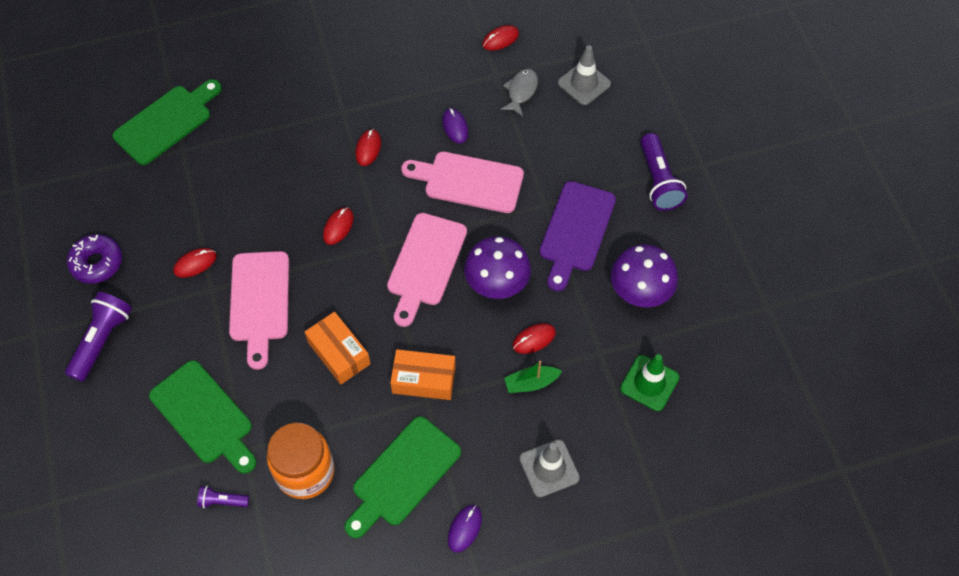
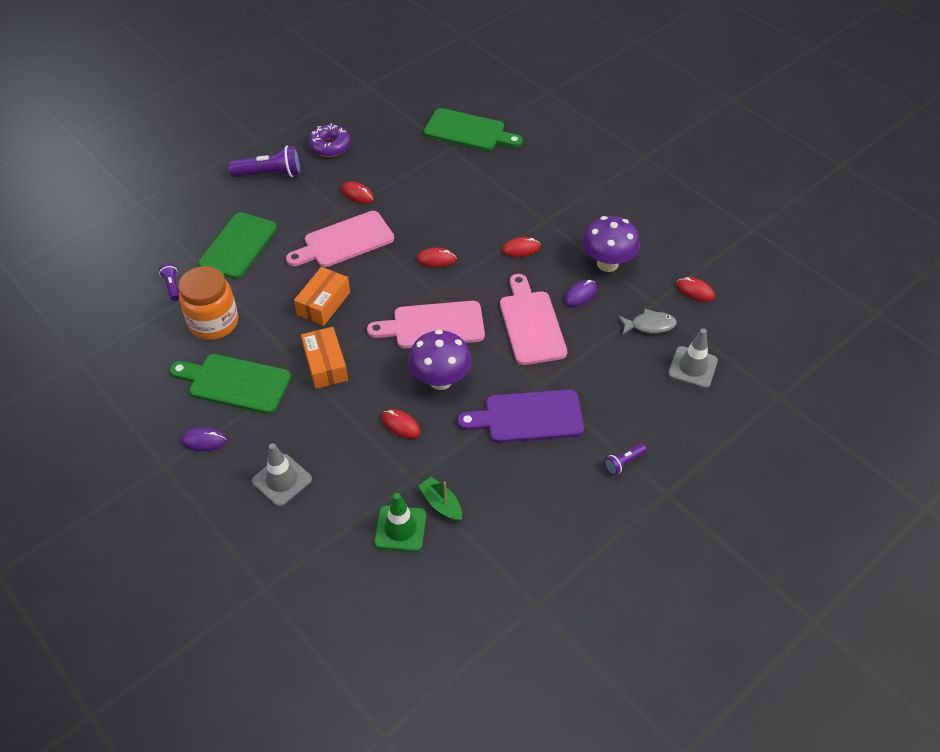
camera: 65 degrees right, 10 degrees down
green boat [504,361,562,393] -> green boat moved to [419,477,462,521]
purple mushroom [611,244,678,307] -> purple mushroom moved to [582,216,640,272]
purple flashlight [641,133,687,211] -> purple flashlight [604,443,647,475], size x0.53

